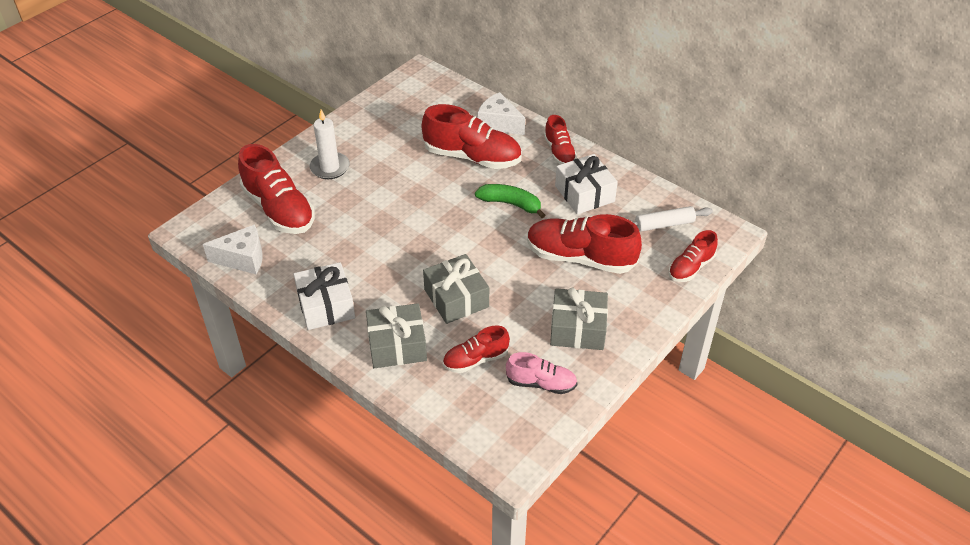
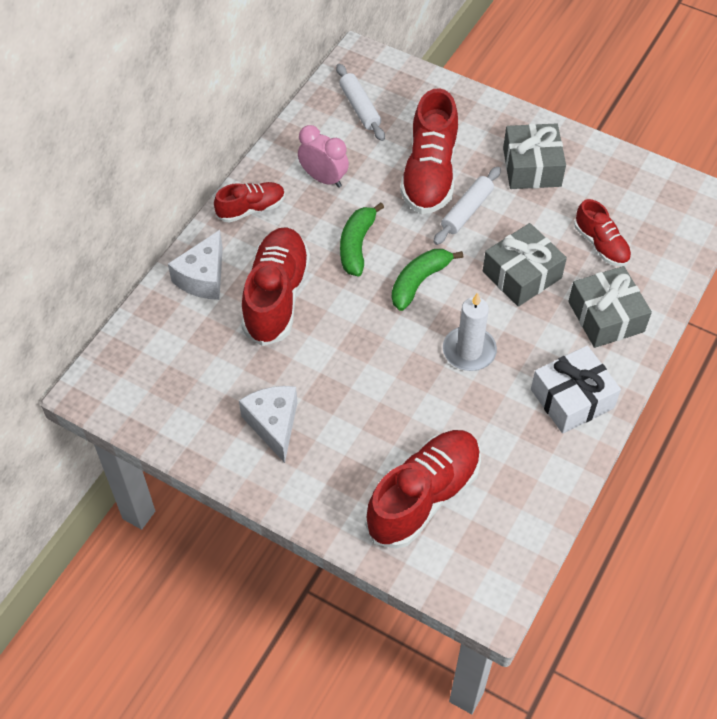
camera: 100 degrees left, 10 degrees up
white cheese [203,224,263,275] -> white cheese moved to [239,386,297,463]
white candle [309,109,350,179] -> white candle moved to [443,293,497,371]
pink shoe [506,352,577,394] -> none
white gift [555,154,618,214] -> pink clock [298,125,349,188]
red shoe [668,230,718,282] -> none
none -> green banana [392,249,463,311]
none -> white rolling pin [434,167,501,245]

